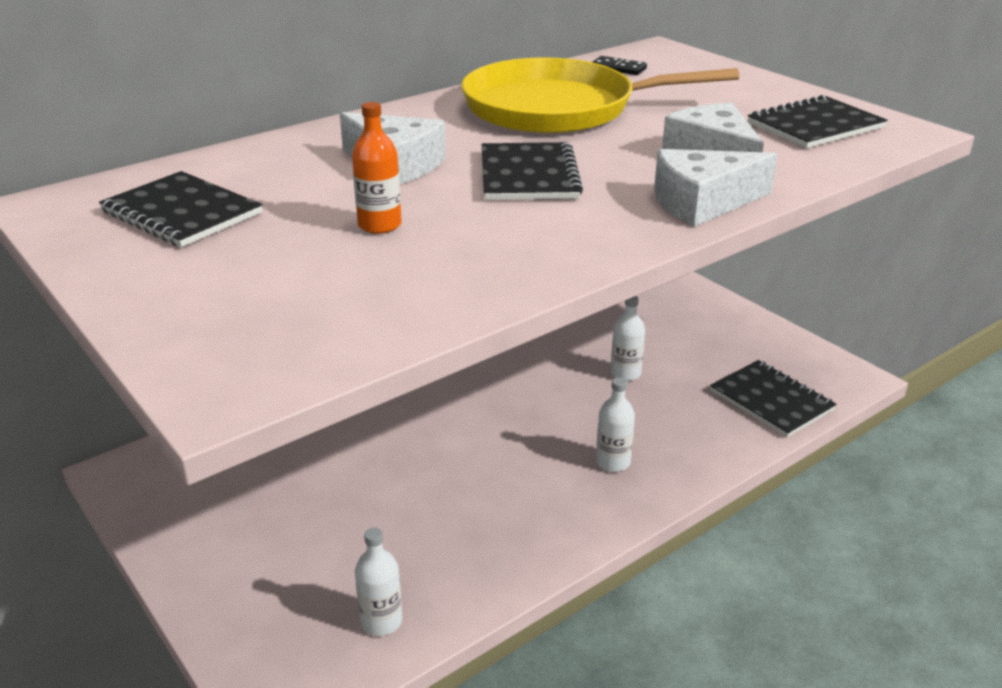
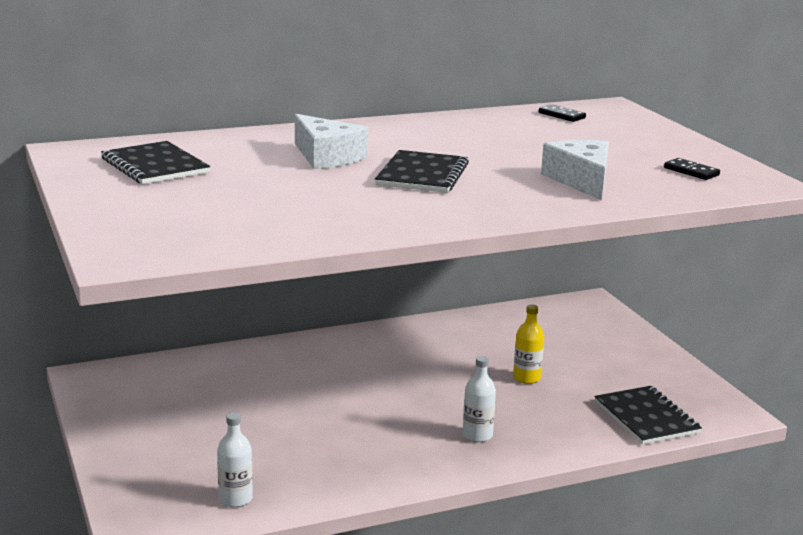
camera: 15 degrees right, 10 degrees down
orange bottle [352,102,402,234] -> none
yellow pan [461,57,739,133] -> none
white bottle [611,296,645,381] -> yellow bottle [513,304,544,384]
white cheese [654,149,777,227] -> none
black notebook [748,95,888,148] -> black domino [664,158,720,180]

